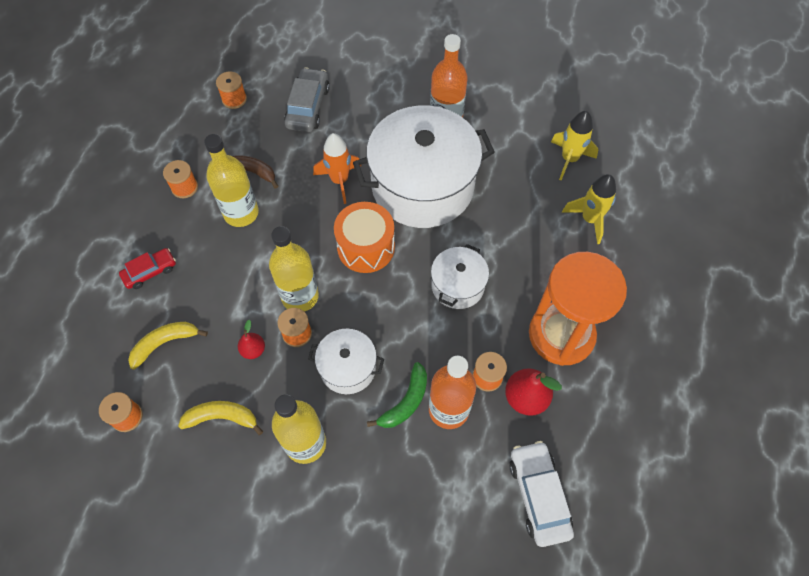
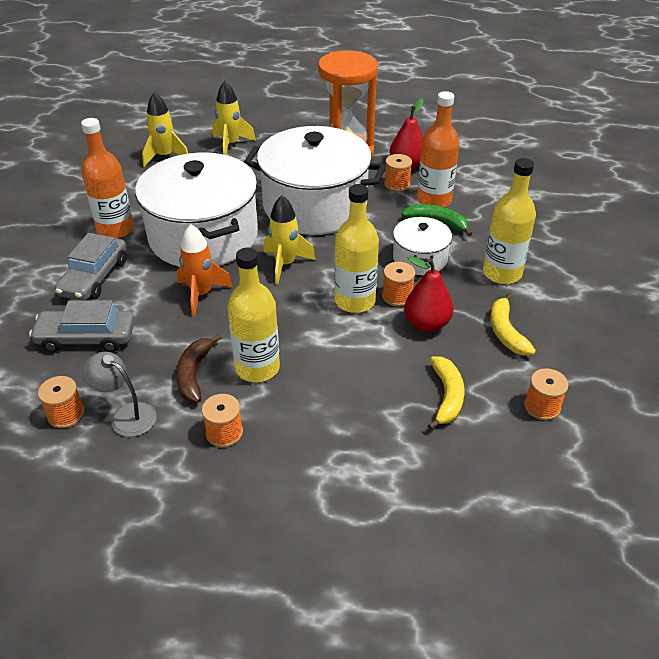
camera: 100 degrees left, 20 degrees down
red car [119,248,176,289] -> none
yellow banana [128,322,208,370] -> yellow banana turned 135 degrees counterclockwise [428,356,465,430]
red pear [238,320,265,359] -> red pear [404,256,454,332], size x1.68
orange drum [334,202,395,273] -> yellow rocket [263,195,316,284]
white pot [431,244,489,309] -> white pot [244,126,385,235], size x2.07
white car [509,441,574,547] -> none
none -> grey car [55,233,127,300]
none -> grey lamp [82,352,157,437]

